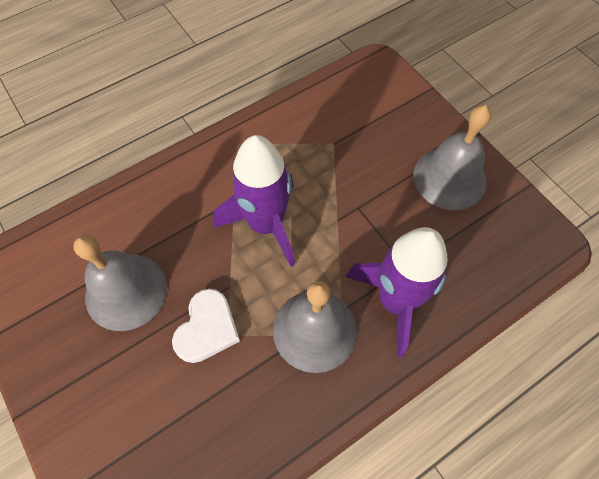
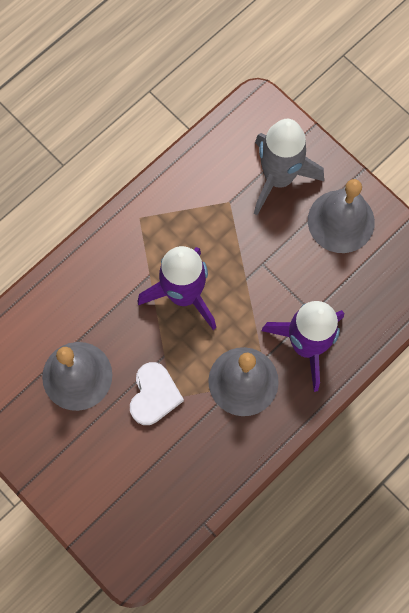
camera: 10 degrees left, 10 degrees up
none -> grey rocket [254,119,324,215]

